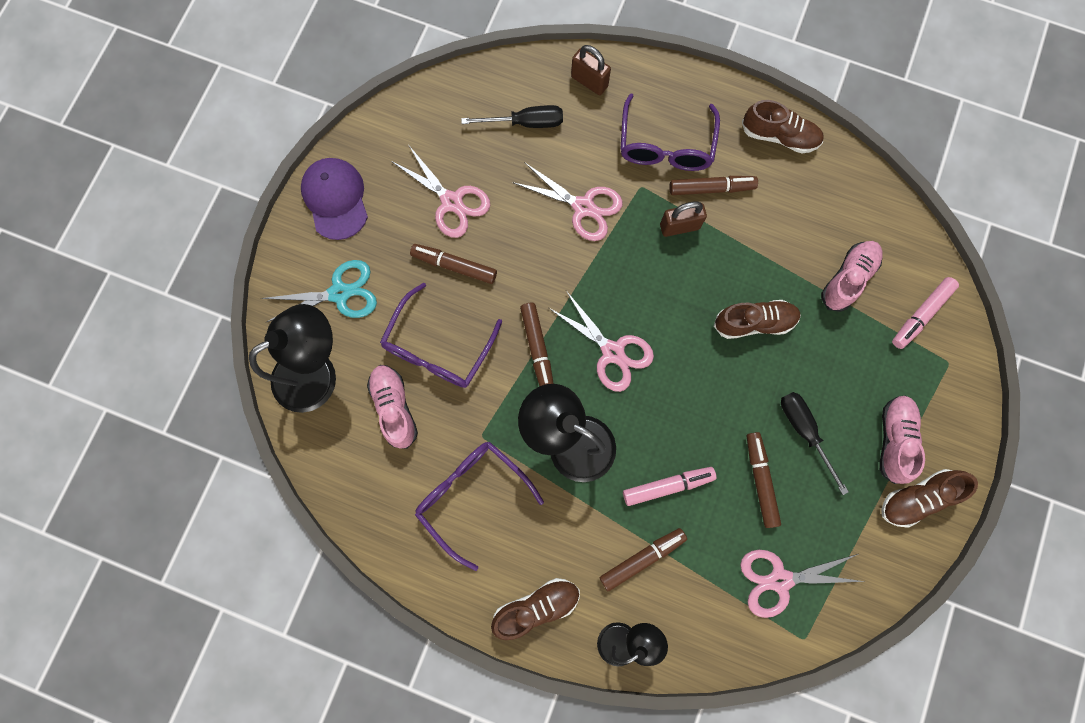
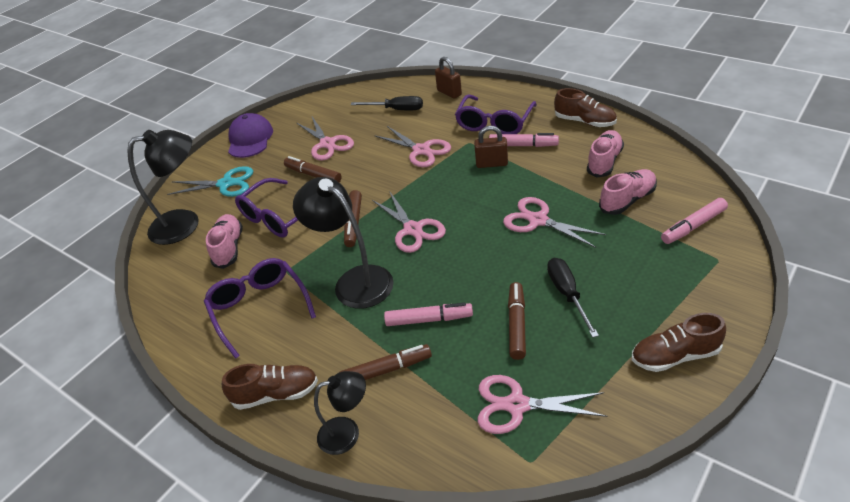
camera: 20 degrees right, 35 degrees down
brown marker [669,176,758,195] -> pink marker [489,133,559,147]
brown shoe [714,300,801,339] -> pink scissors [503,197,606,248]
pink shoe [880,395,925,484] -> pink shoe moved to [587,130,624,178]

